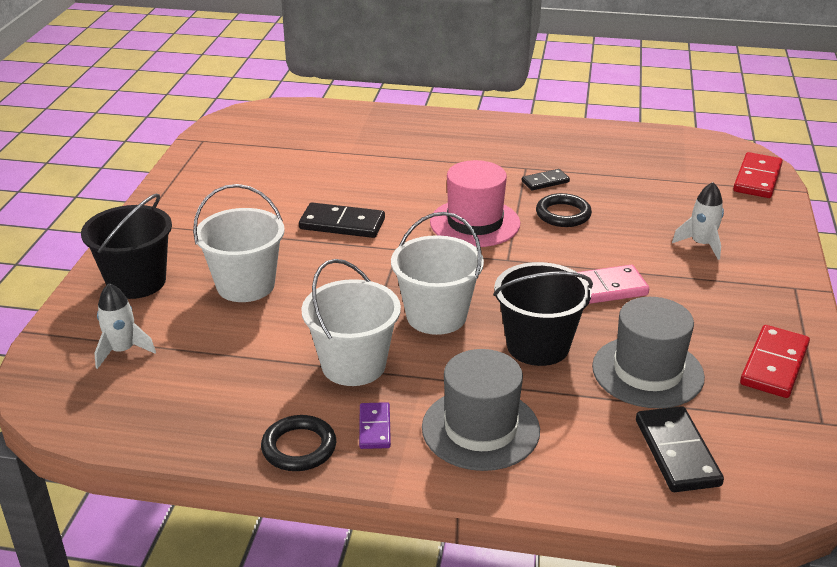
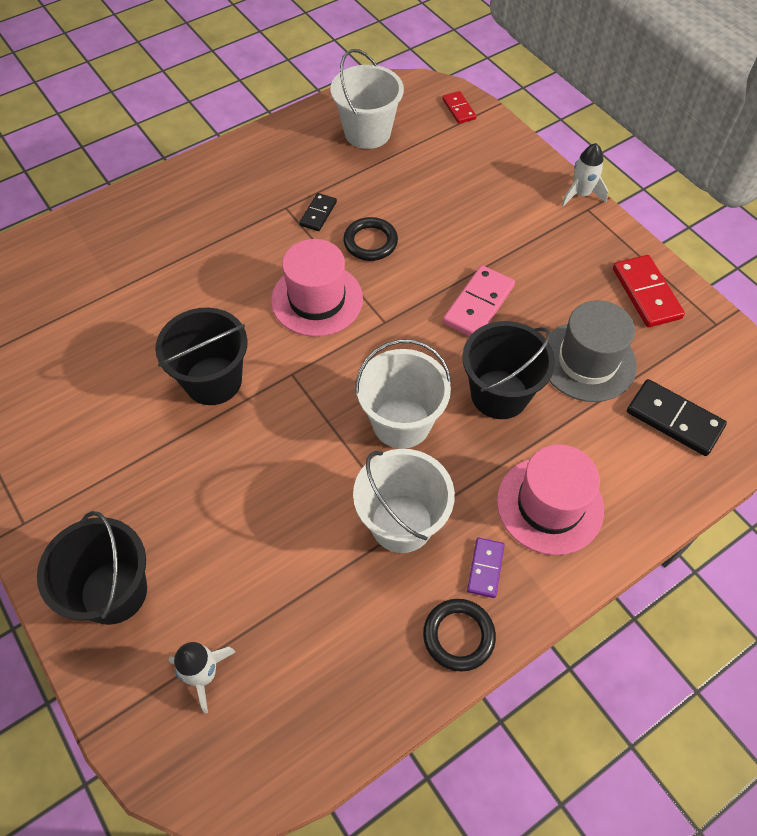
camera: 45 degrees left, 25 degrees up
white bucket [193,184,285,302] -> white bucket moved to [331,49,404,149]
black domino [299,202,385,238] -> black bucket [155,308,248,405]
purple domino [359,402,391,449] -> purple domino turned 60 degrees clockwise [467,538,505,598]
grey hat [422,349,540,471] -> pink hat [497,444,604,555]
white rocket [672,182,724,260] -> white rocket moved to [561,143,608,207]
red domino [733,152,783,198] -> red domino [442,91,476,124], size x0.59

